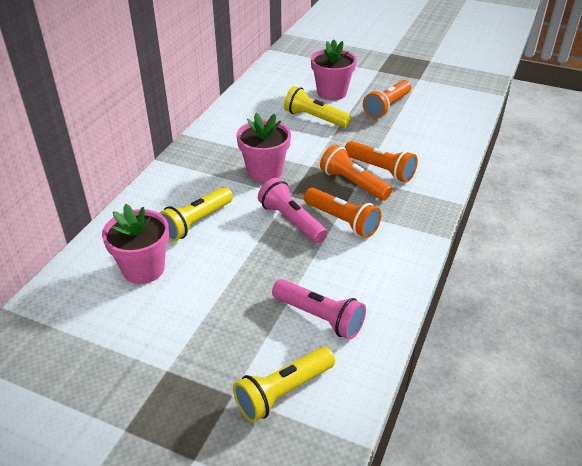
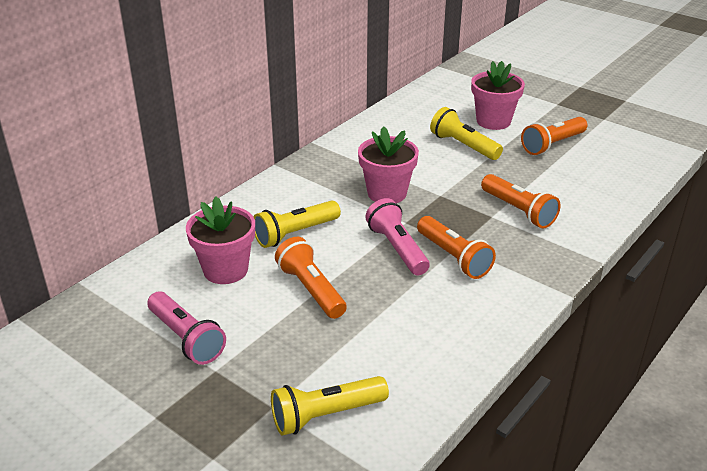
camera: 15 degrees right, 5 degrees down
pink flashlight [272,279,366,340] -> pink flashlight moved to [147,291,226,365]
orange flashlight [320,144,392,201] -> orange flashlight moved to [275,237,347,319]

